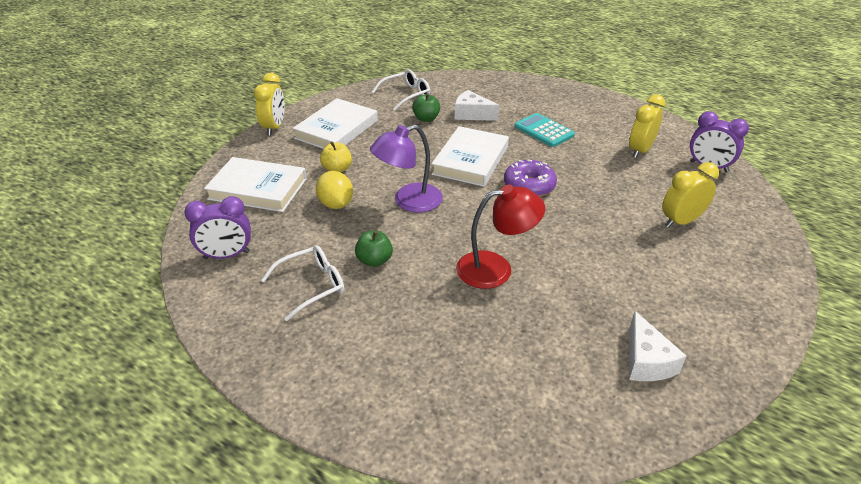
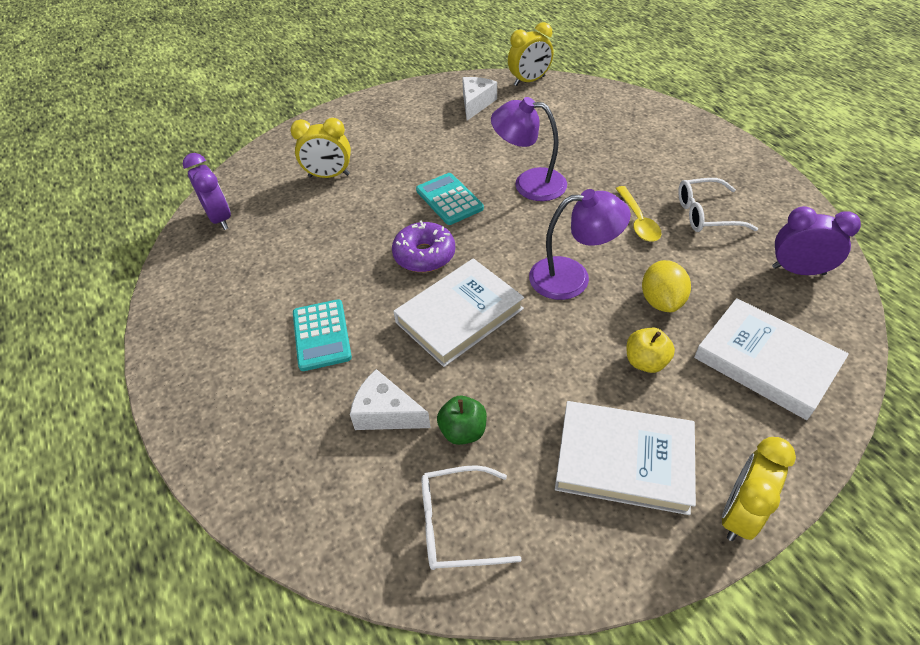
camera: 150 degrees left, 10 degrees up
white book [293,98,378,149] -> white book turned 45 degrees clockwise [555,401,696,515]
green apple [355,230,393,267] -> yellow spoon [616,186,662,242]
white cheese [455,90,500,121] -> white cheese turned 150 degrees clockwise [350,369,431,430]
red lamp [456,185,545,289] -> purple lamp [491,97,567,201]
yellow clock [629,94,665,158] -> yellow clock moved to [508,22,553,86]
none -> turquoise calculator [416,173,484,225]

